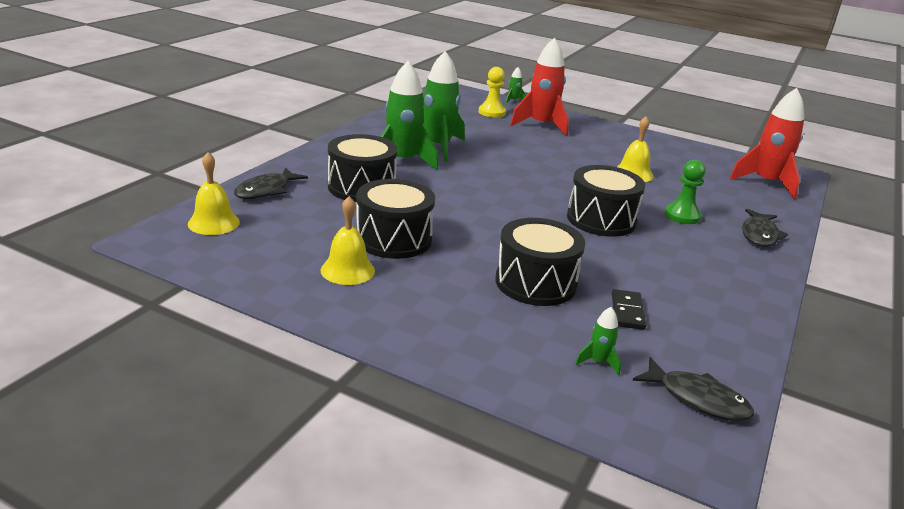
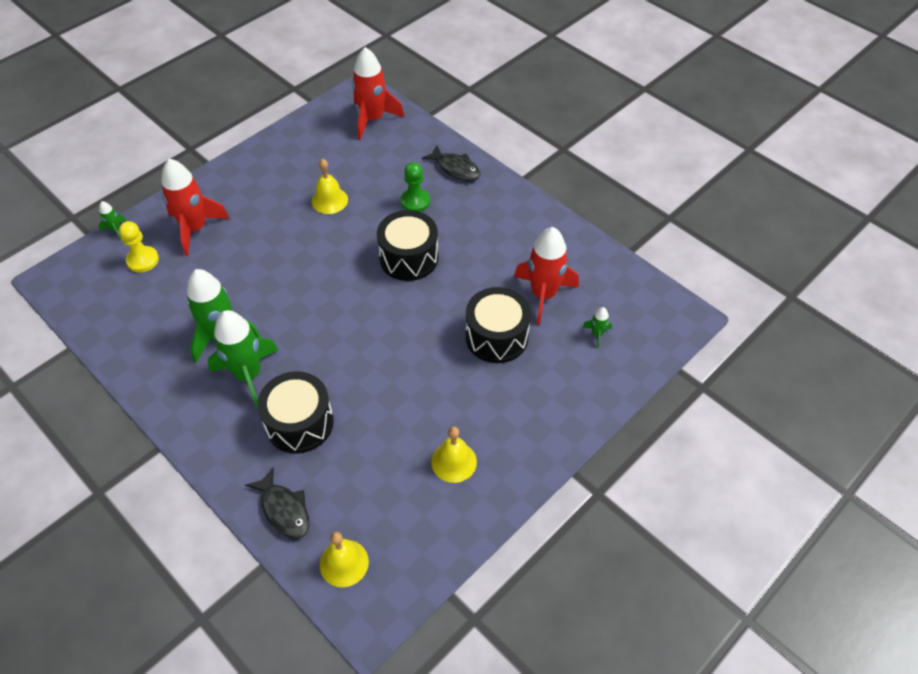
camera: 70 degrees left, 25 degrees up
black drum [356,179,435,259] -> none
black domino [612,289,646,330] -> red rocket [514,227,579,325]
black fish [633,357,754,421] -> none

